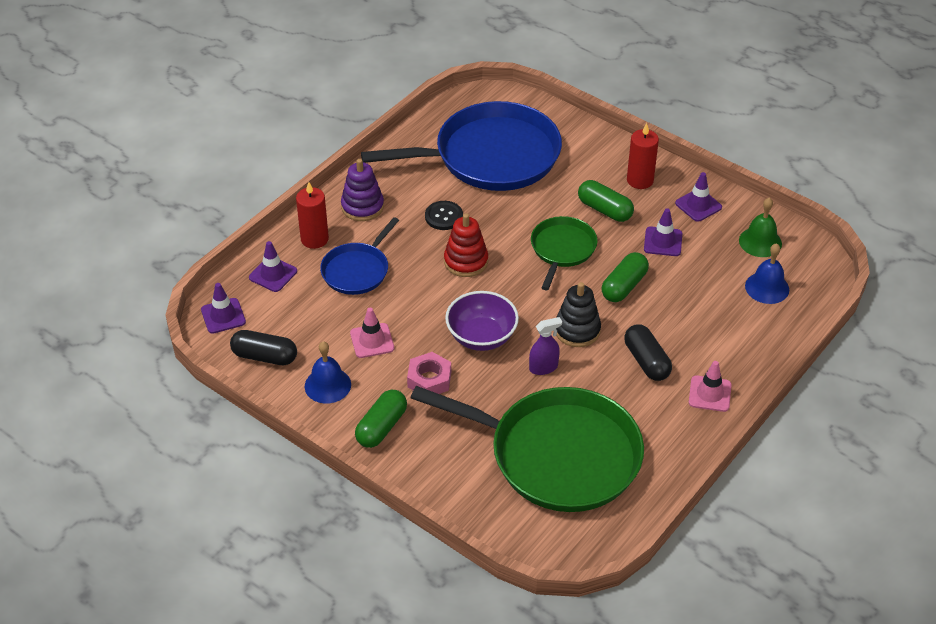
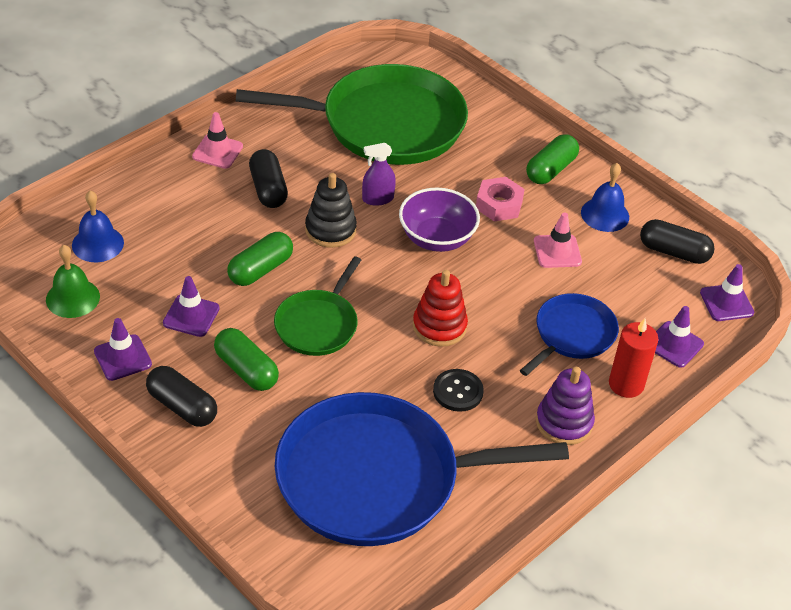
camera: 175 degrees left, 0 degrees up
green pan [411,386,644,512] -> green pan turned 150 degrees clockwise [236,64,468,165]
red candle [627,123,659,189] -> black capsule [146,366,217,427]

